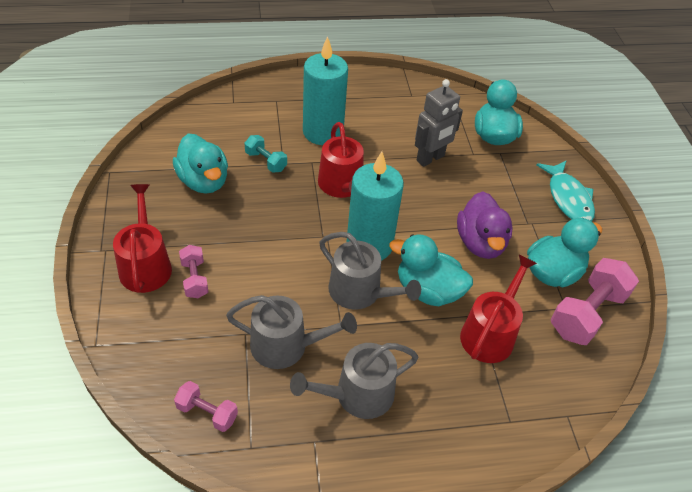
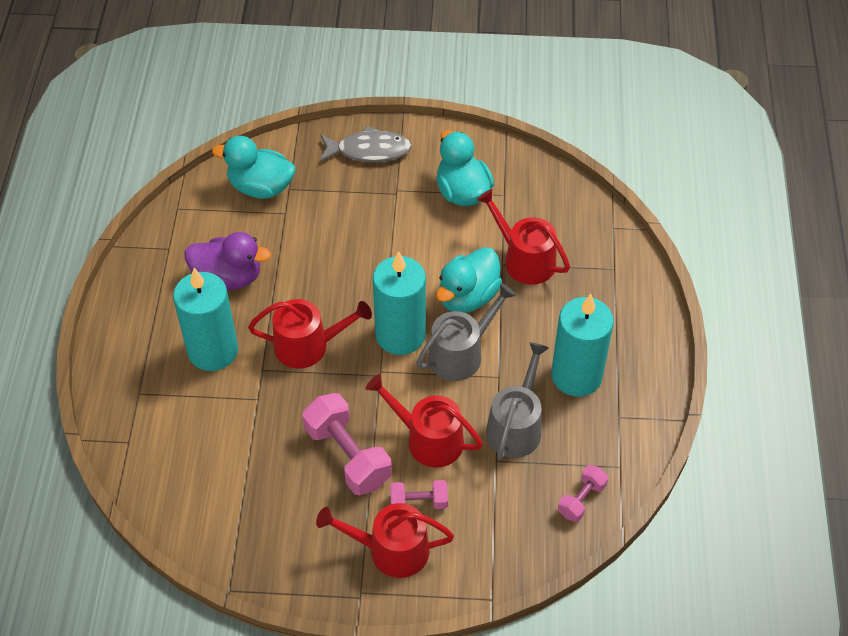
camera: 75 degrees left, 5 degrees up
turquoise duck [173,134,228,194] -> none
turquoise dumbbell [244,135,287,173] -> none
grey watering can [290,343,419,419] -> turquoise candle [551,294,614,397]
grey robot [415,79,463,167] -> none
purple duck [457,191,513,259] -> purple duck moved to [184,232,271,290]
turquoise fish [536,160,595,222] -> grey fish [320,126,412,162]
pink dumbbell [551,258,639,345] -> pink dumbbell moved to [302,393,392,495]
none -> red watering can [366,374,483,468]

